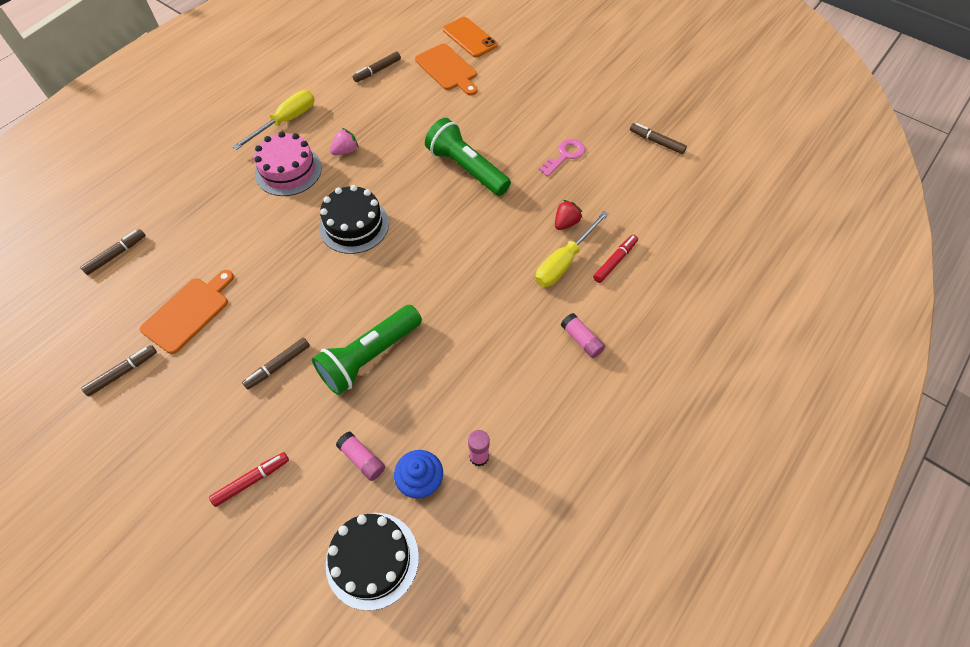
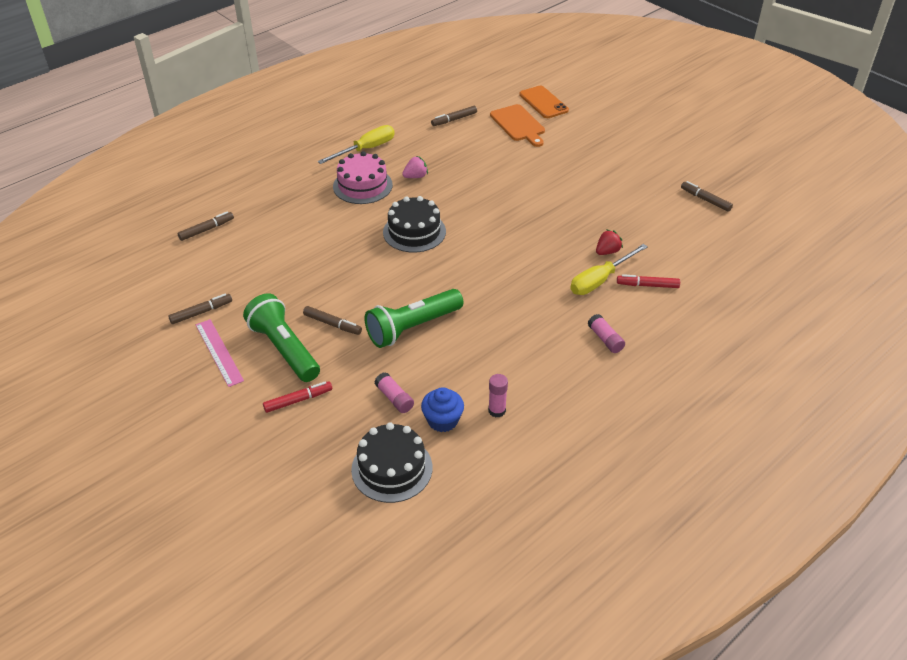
camera: 10 degrees right, 15 degrees down
orange cutting board [140,270,234,354] -> none
brown marker [242,338,310,390] -> brown marker turned 120 degrees counterclockwise [303,306,362,335]
green flashlight [425,118,511,196] -> green flashlight moved to [243,293,320,382]
pink key [538,139,585,176] -> none
red marker [593,235,638,283] -> red marker turned 135 degrees counterclockwise [617,274,680,288]
none -> pink ruler [196,319,244,387]

